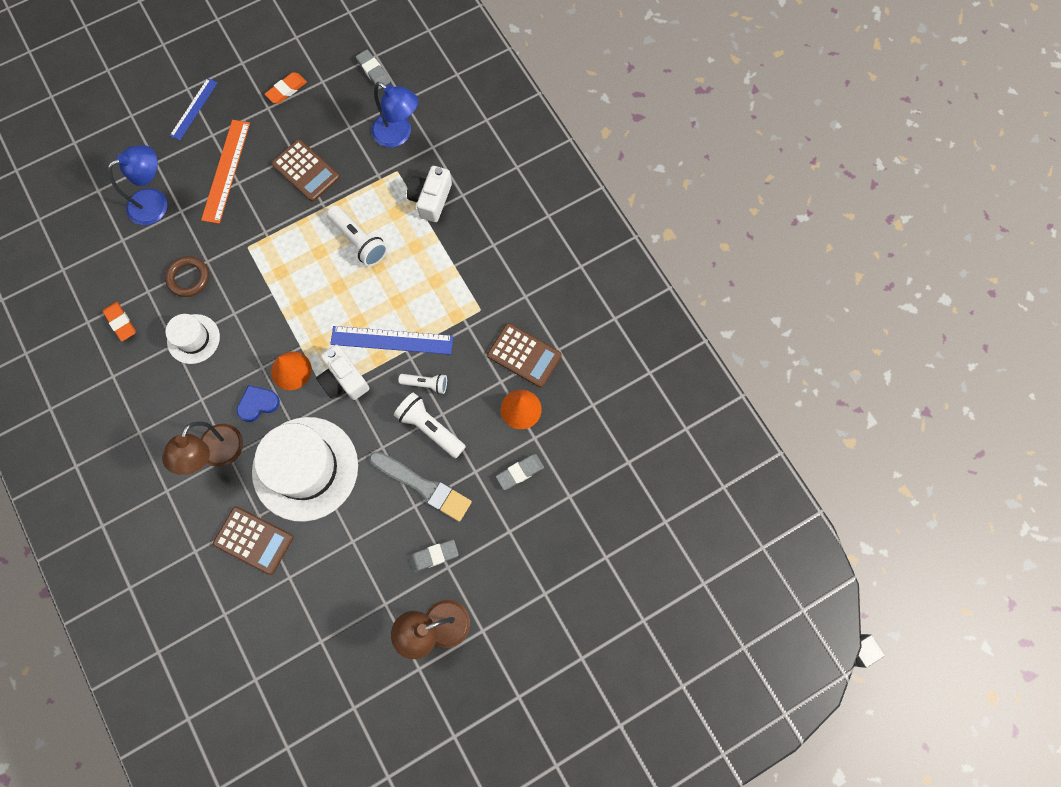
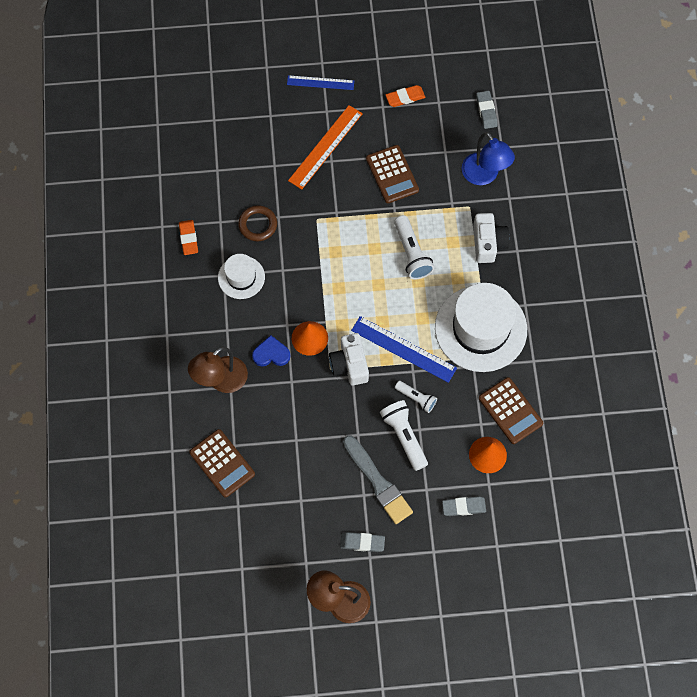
camera: 25 degrees right, 5 degrees down
blue lamp [108,145,167,225] -> none
blue ruler [170,78,218,140] -> blue ruler turned 45 degrees clockwise [287,75,354,90]
white hat [252,417,358,522] -> white hat moved to [435,283,527,372]
white camera [407,166,452,222] -> white camera turned 135 degrees clockwise [473,213,510,263]

